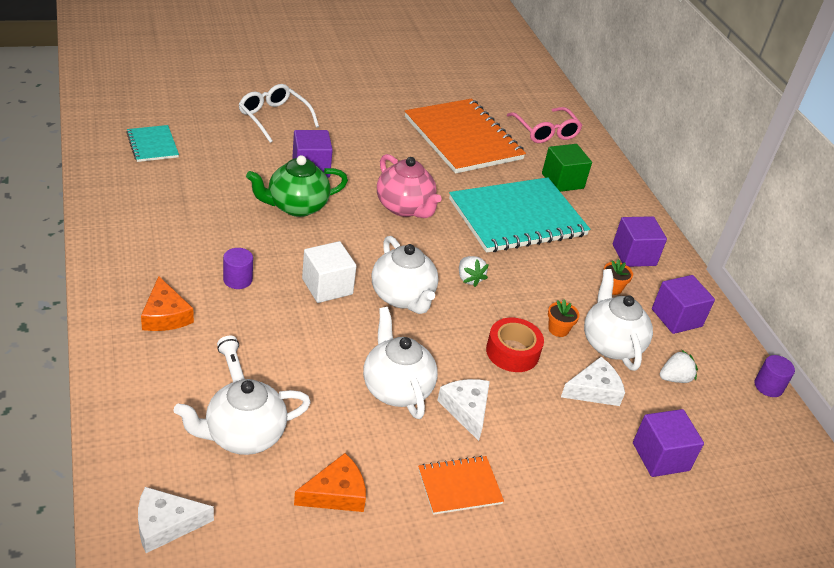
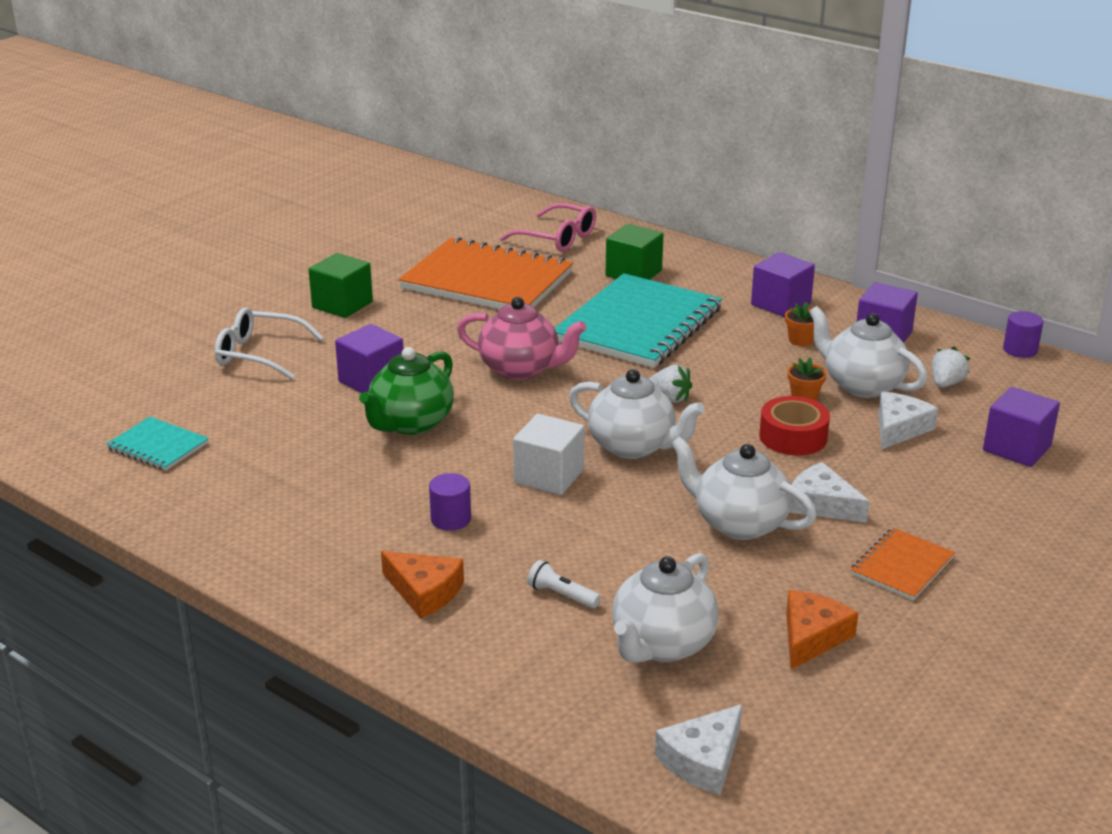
camera: 30 degrees left, 10 degrees down
none -> green cube [308,253,373,318]

